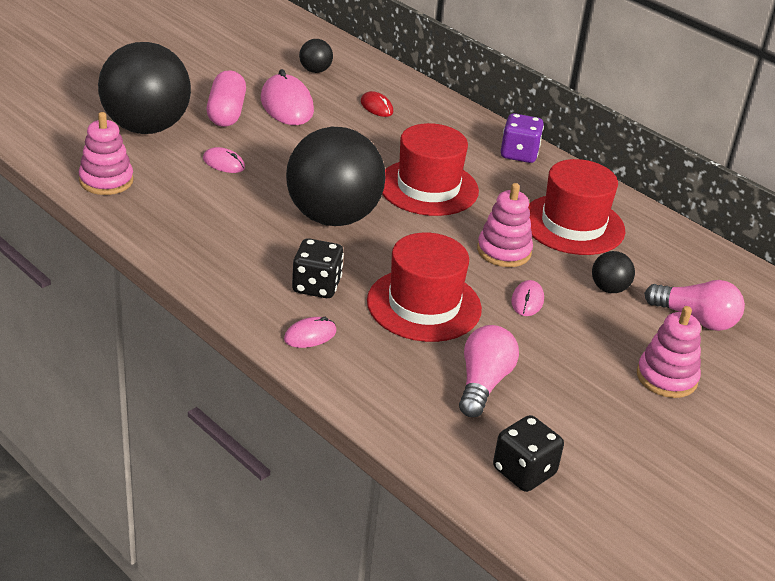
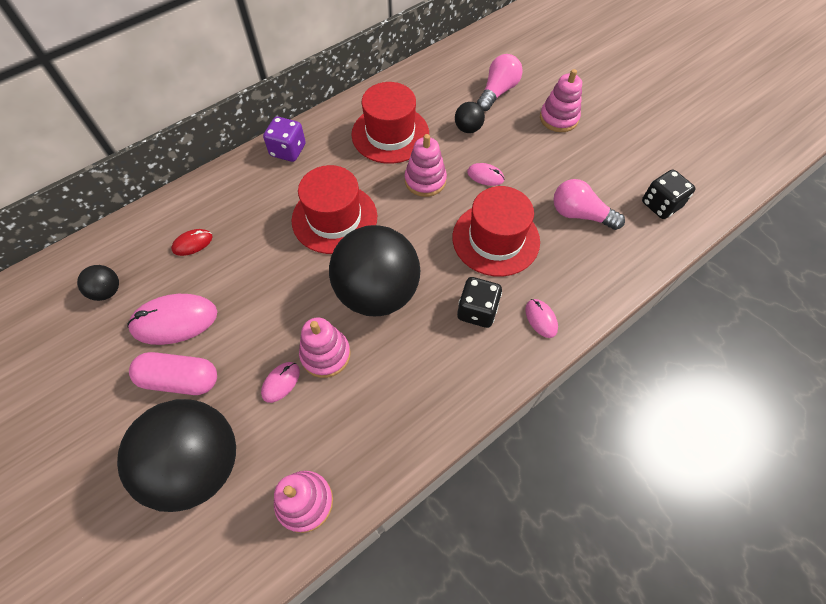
camera: 80 degrees left, 25 degrees up
none -> pink stacking toy [299,317,351,378]

